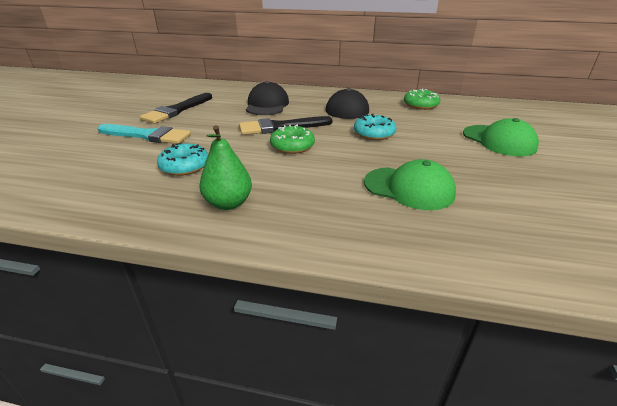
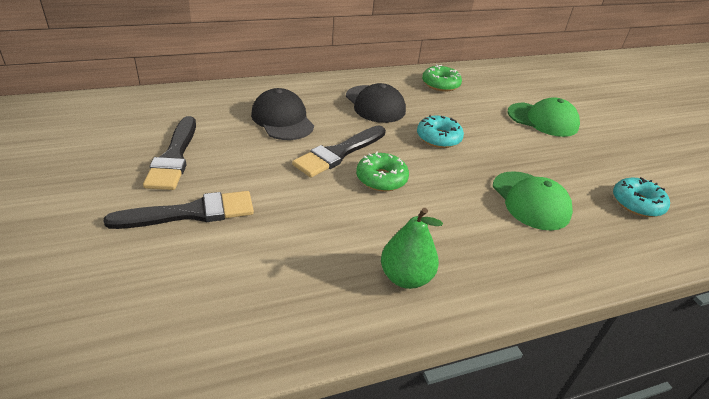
camera: 35 degrees left, 5 degrees up
turquoise brush [98,124,191,144] -> black brush [103,191,254,229]
turquoise donut [157,143,208,176] -> turquoise donut moved to [613,177,670,217]
green cap [364,159,456,210] -> green cap turned 75 degrees clockwise [493,171,573,230]

